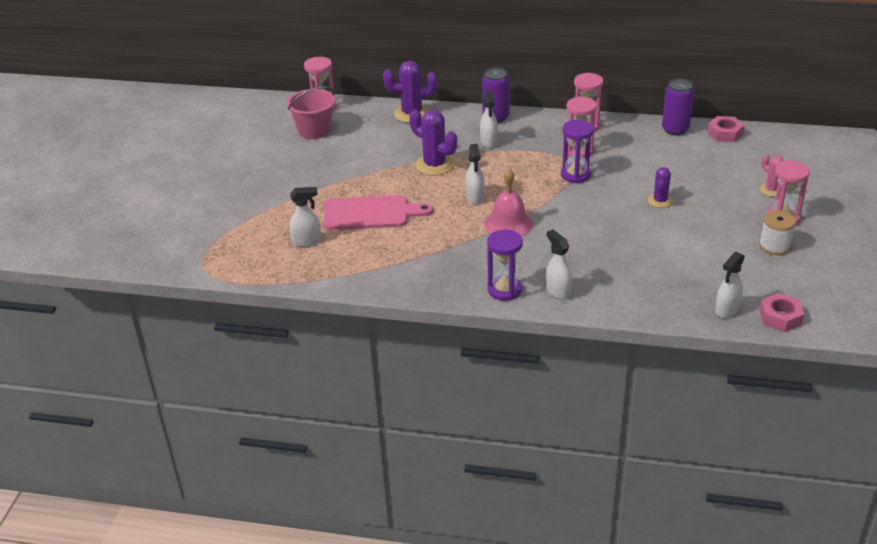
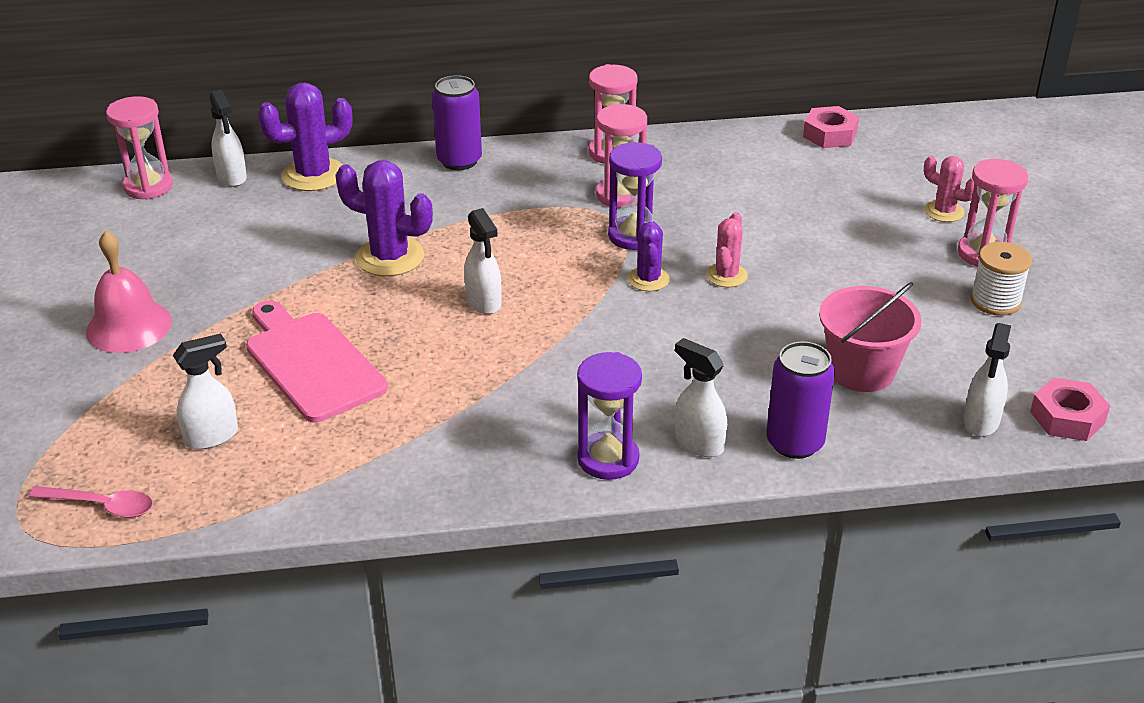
camera: 20 degrees left, 0 degrees up
pink bucket [287,86,335,139] -> pink bucket moved to [819,282,921,392]
pink cutting board [324,195,433,230] -> pink cutting board turned 105 degrees counterclockwise [246,300,388,422]
white spray bottle [480,90,498,148] -> white spray bottle moved to [210,89,247,187]
pink bell [485,169,533,237] -> pink bell moved to [86,231,172,353]
purple cactus [648,167,673,208] -> purple cactus moved to [628,222,670,291]
purple can [662,78,694,136] -> purple can moved to [766,342,835,459]
none -> pink spoon [29,486,153,518]
none -> pink cactus [706,212,748,287]

